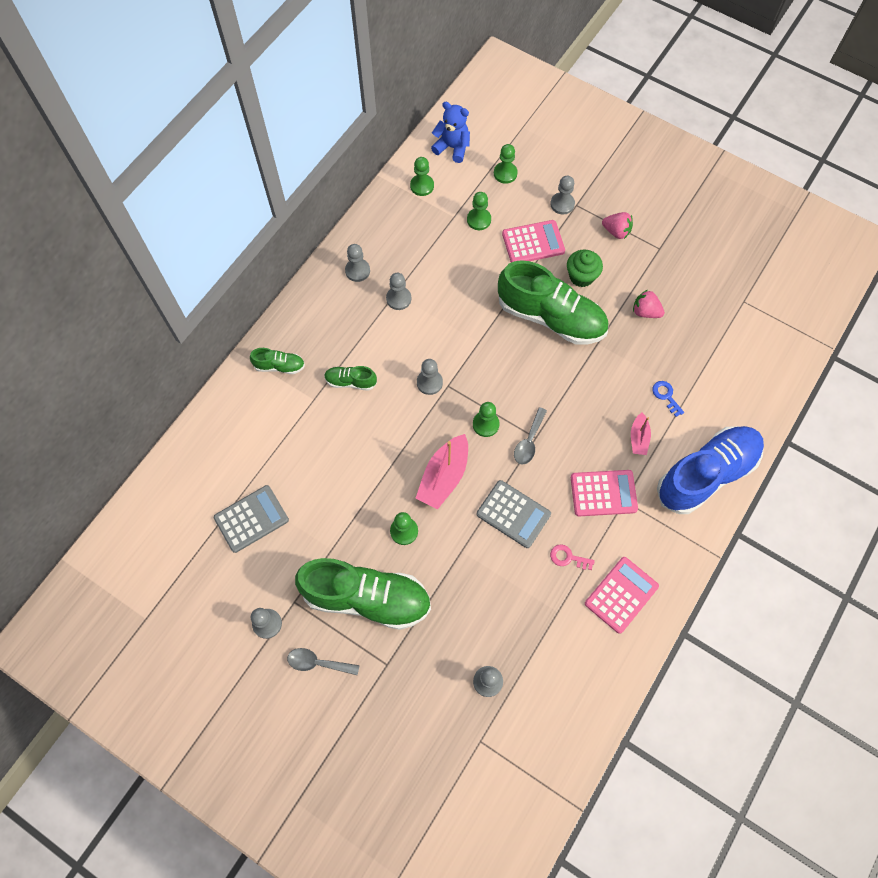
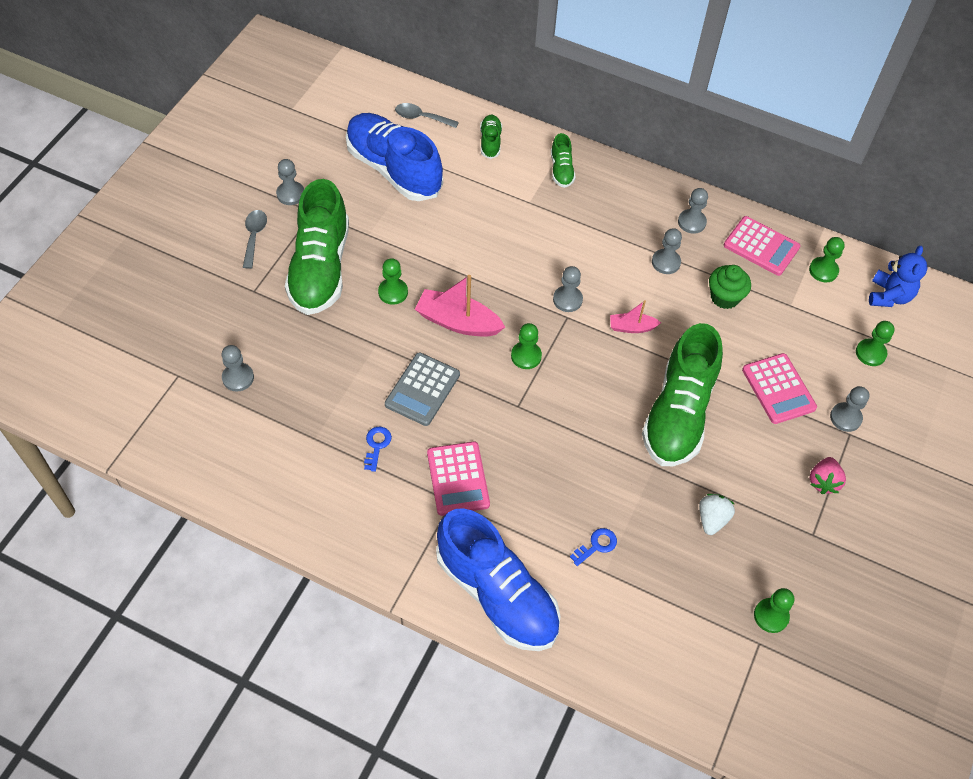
camera: 80 degrees right, 10 degrees down
grey calculator [214,485,289,553] -> blue shoe [346,113,443,201]
green shoe [324,366,377,391] -> green shoe moved to [480,114,502,159]
green pawn [467,192,491,230] -> green pawn moved to [754,588,794,633]
grey spoon [514,407,547,465] -> grey spoon moved to [395,103,459,128]
pink key [550,544,595,570] -> blue key [364,427,392,472]
green cupcake [567,249,603,287] -> green cupcake moved to [709,265,751,309]
pink calculator [585,557,659,634] -> pink calculator moved to [724,216,800,276]
pink boat [631,413,651,455] -> pink boat moved to [610,300,661,333]
pink strawberry [633,290,665,318] -> white strawberry [699,494,735,535]

